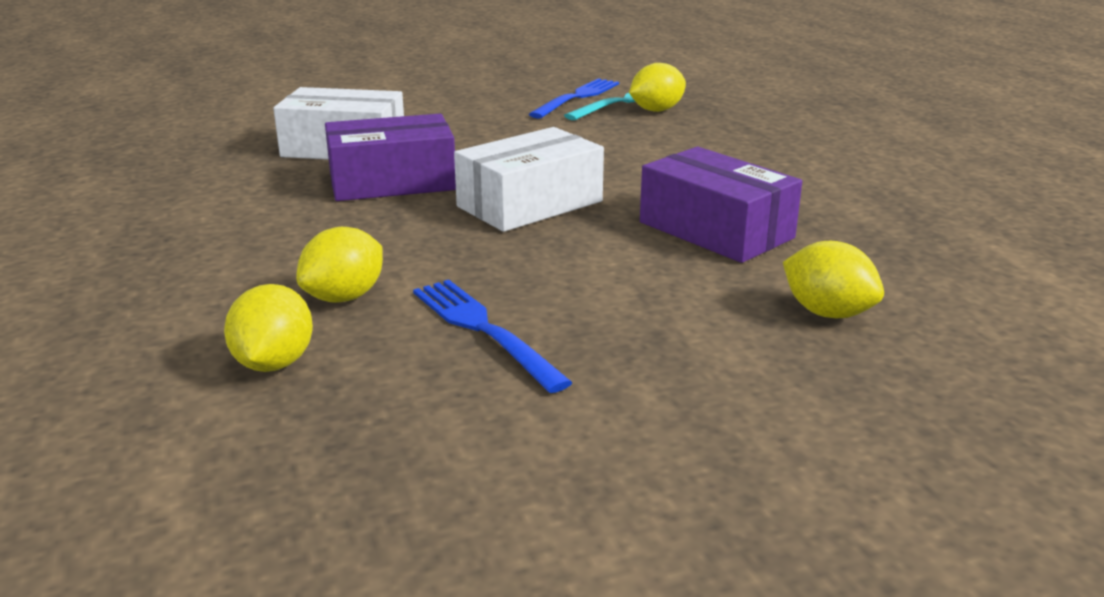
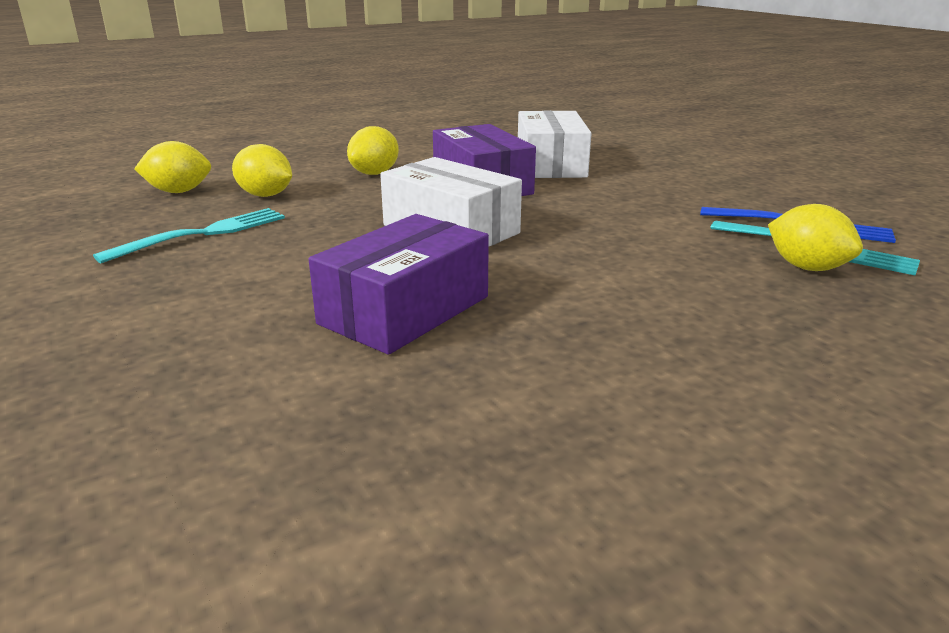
camera: 80 degrees right, 0 degrees up
blue fork [413,280,573,393] -> turquoise fork [93,208,285,263]
yellow lemon [783,241,884,318] -> yellow lemon moved to [347,126,399,175]

